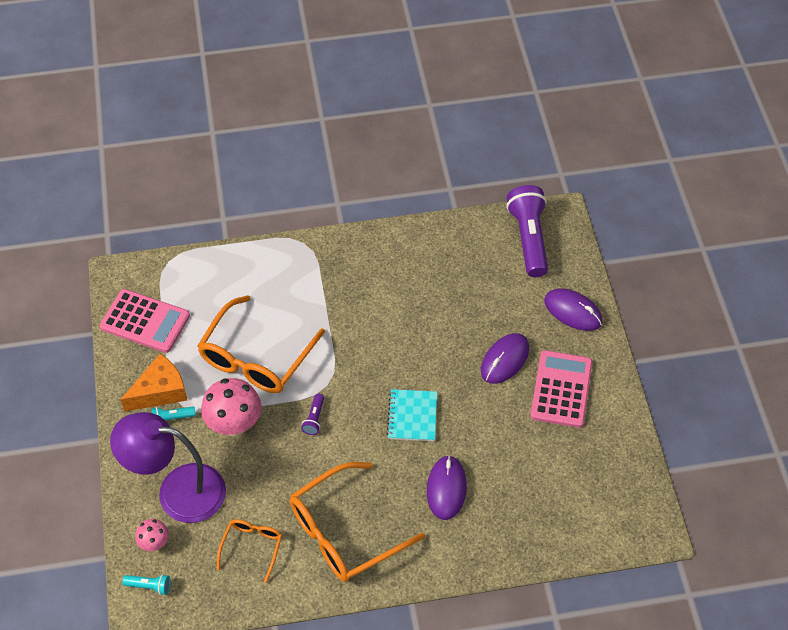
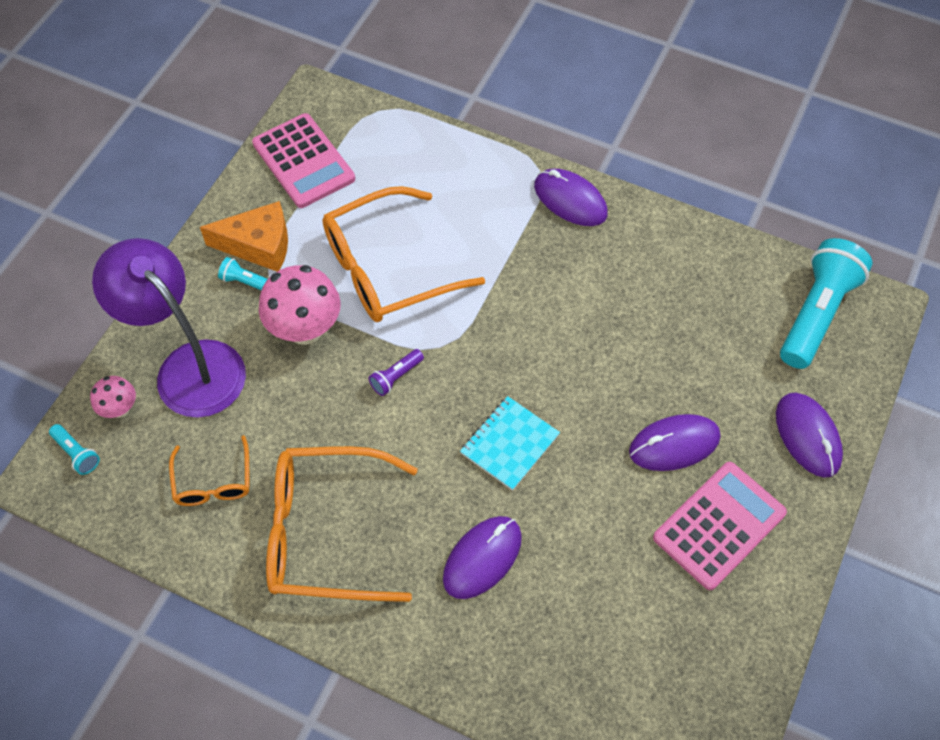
camera: 35 degrees right, 5 degrees up
orange glasses [217,519,282,583] -> orange glasses turned 120 degrees clockwise [169,435,250,506]
purple flashlight [506,185,548,277] -> turquoise flashlight [780,238,873,369]
none -> purple mouse [534,169,608,226]

